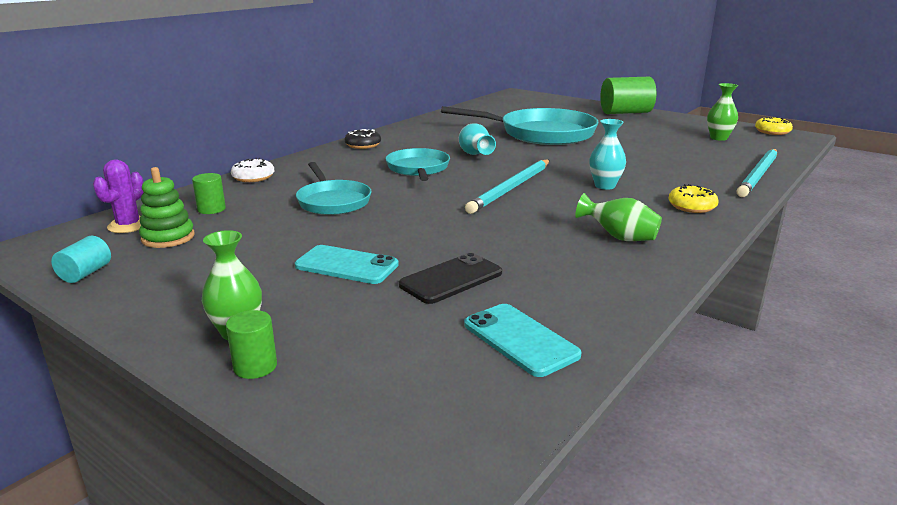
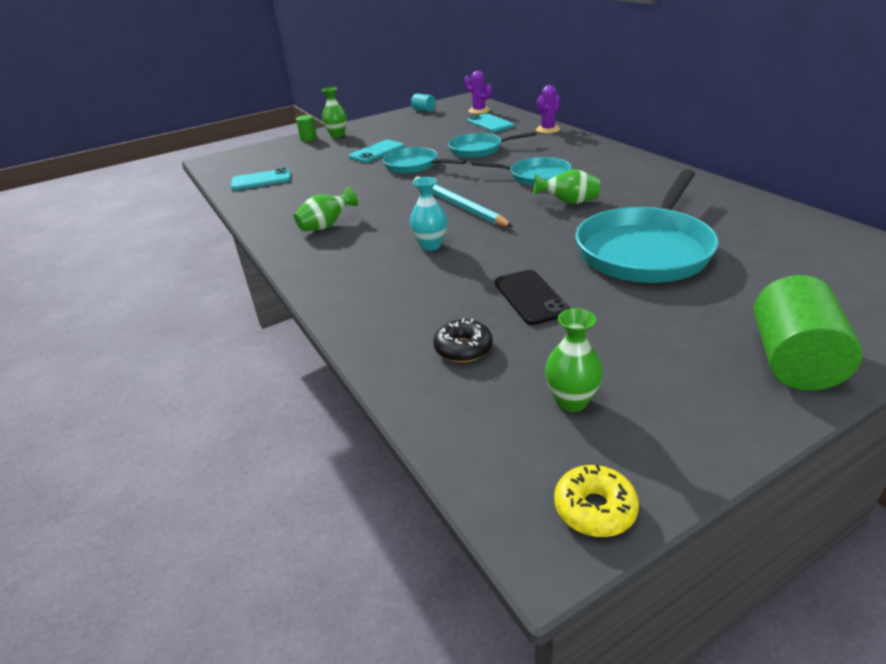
camera: 115 degrees right, 10 degrees up
green stacking toy [139,167,195,248] -> none
green cylinder [192,173,226,214] -> turquoise phone [468,113,514,132]
white donut [231,158,274,182] -> purple cactus [536,85,560,134]
black donut [345,129,381,149] -> black donut moved to [433,319,493,362]
black phone [399,253,502,304] -> black phone moved to [495,270,570,325]
turquoise vase [459,123,496,155] -> green vase [534,169,600,204]
yellow donut [669,184,719,213] -> none
turquoise pencil [737,149,777,197] -> none
none -> turquoise pan [383,147,466,174]

